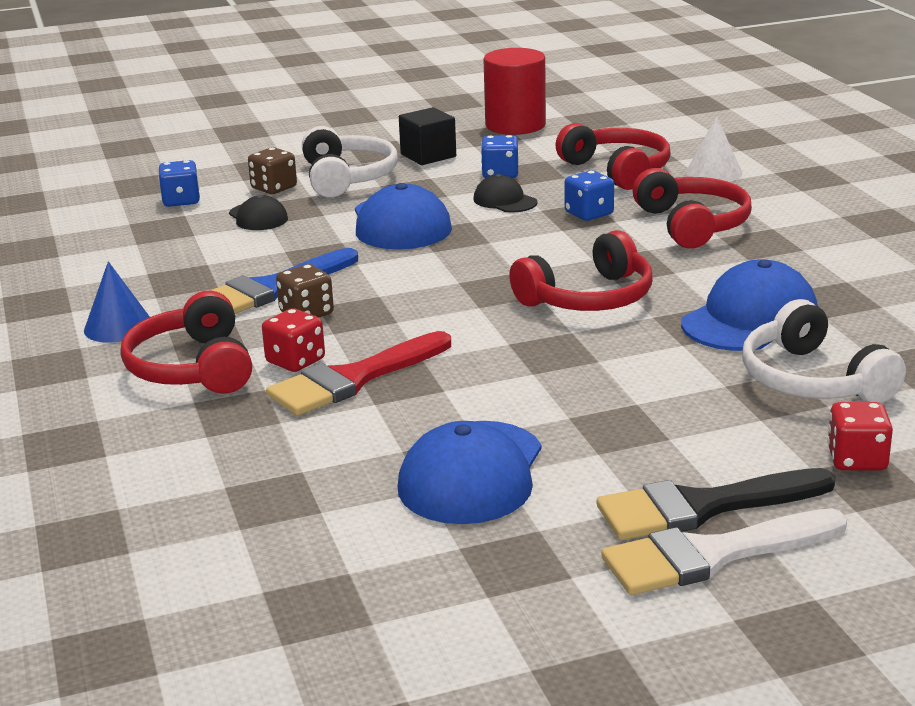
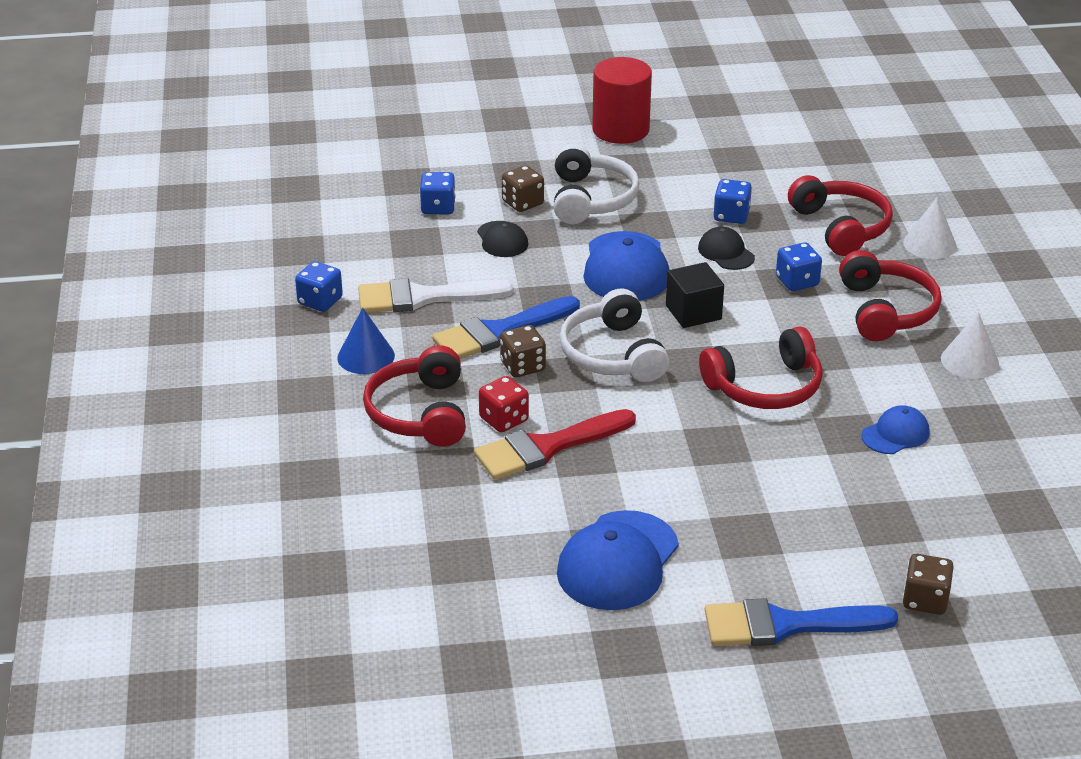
camera: 10 degrees right, 10 degrees up
black cube [399,107,456,165] -> black cube moved to [666,262,724,328]
red cylinder [484,48,546,135] -> red cylinder moved to [592,57,652,144]
black brush [597,468,836,540] -> blue brush [705,598,898,646]
white brush [601,508,847,595] -> white brush moved to [358,278,514,313]
blue cap [681,259,818,351] -> blue cap [861,405,930,454], size x0.55
white headphones [742,299,906,403] -> white headphones moved to [560,289,669,382]
red dice [827,402,893,471] -> brown dice [903,554,954,615]
none -> blue dice [295,261,343,312]
none -> white cone [941,312,999,379]

